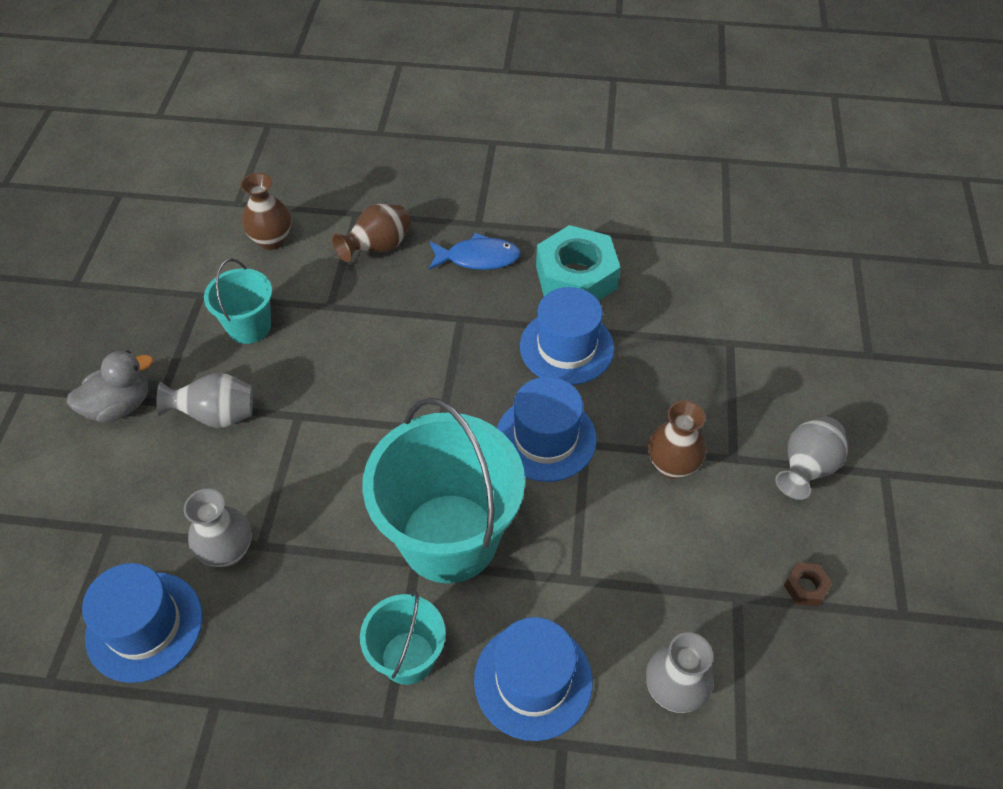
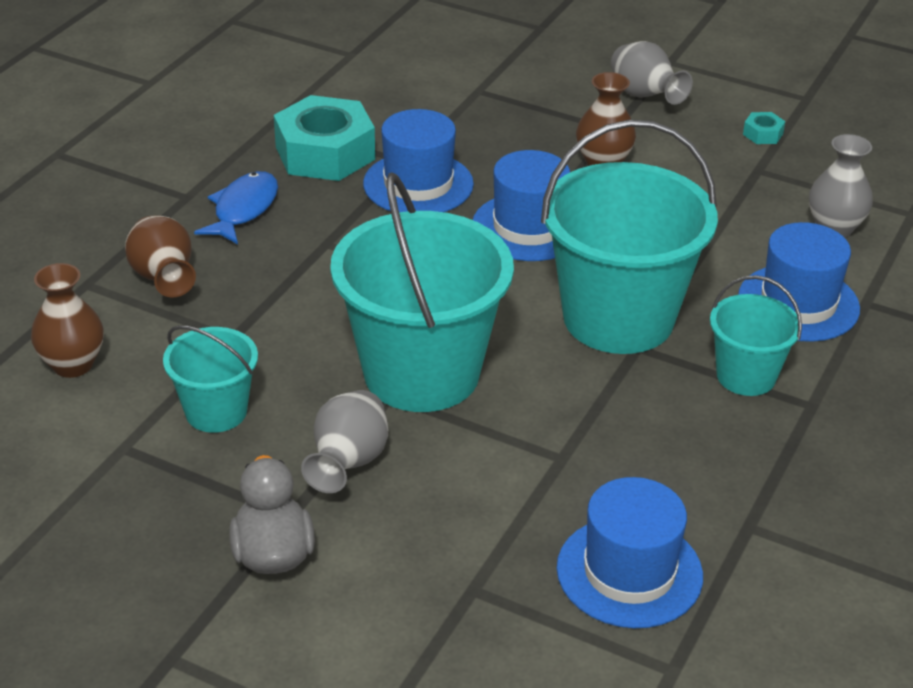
camera: 70 degrees left, 15 degrees down
grey vase [184,489,252,567] -> none
brown nut [784,562,832,606] -> turquoise nut [743,112,785,144]
none -> turquoise bucket [330,172,514,412]

